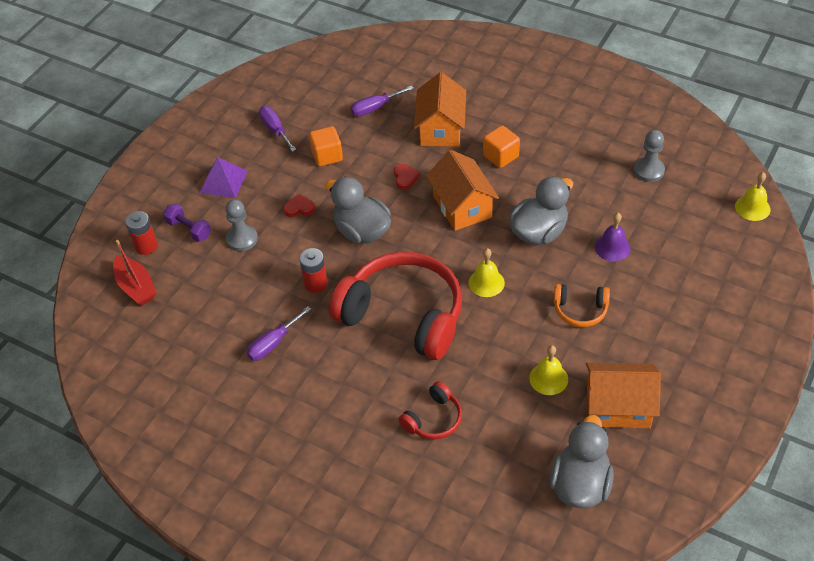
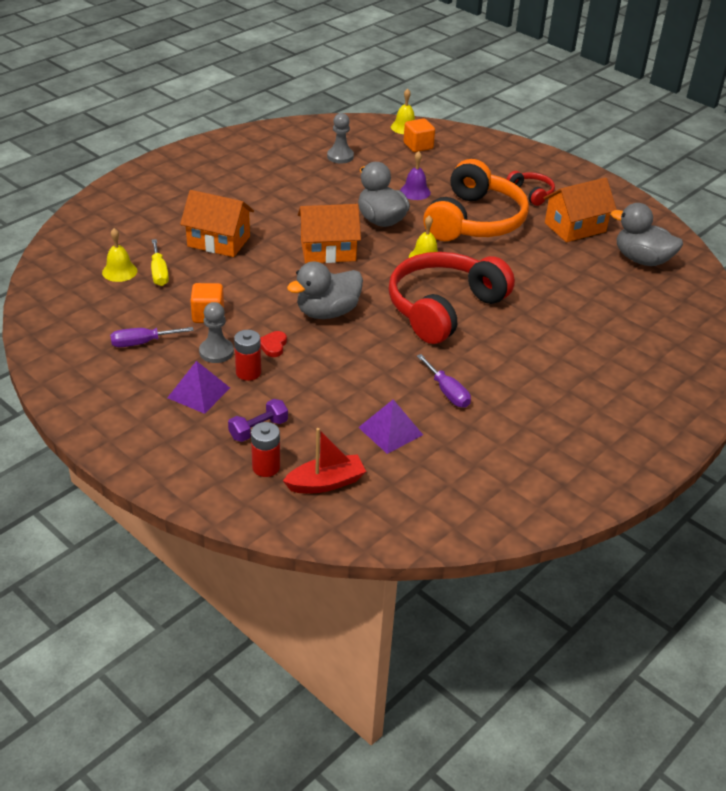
camera: 80 degrees left, 10 degrees down
grey pawn [225,199,258,251] -> grey pawn moved to [199,302,234,363]
red battery [299,248,328,293] -> red battery moved to [234,330,261,381]
purple screwdriver [350,86,414,116] -> yellow screwdriver [151,239,169,286]
red heart [394,164,420,190] -> none
red headphones [399,381,462,439] -> red headphones moved to [507,171,555,206]
orange cube [483,125,520,168] -> orange cube moved to [403,118,435,152]
yellow bell [529,345,568,395] -> yellow bell moved to [102,228,137,282]
orange headphones [554,284,610,327] -> orange headphones [423,159,529,241], size x2.22
orange house [586,362,661,428] -> orange house turned 45 degrees clockwise [544,178,617,242]
none -> purple pyramid [358,399,423,454]

